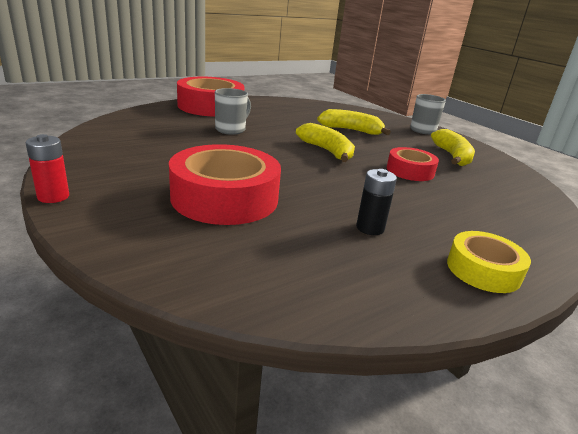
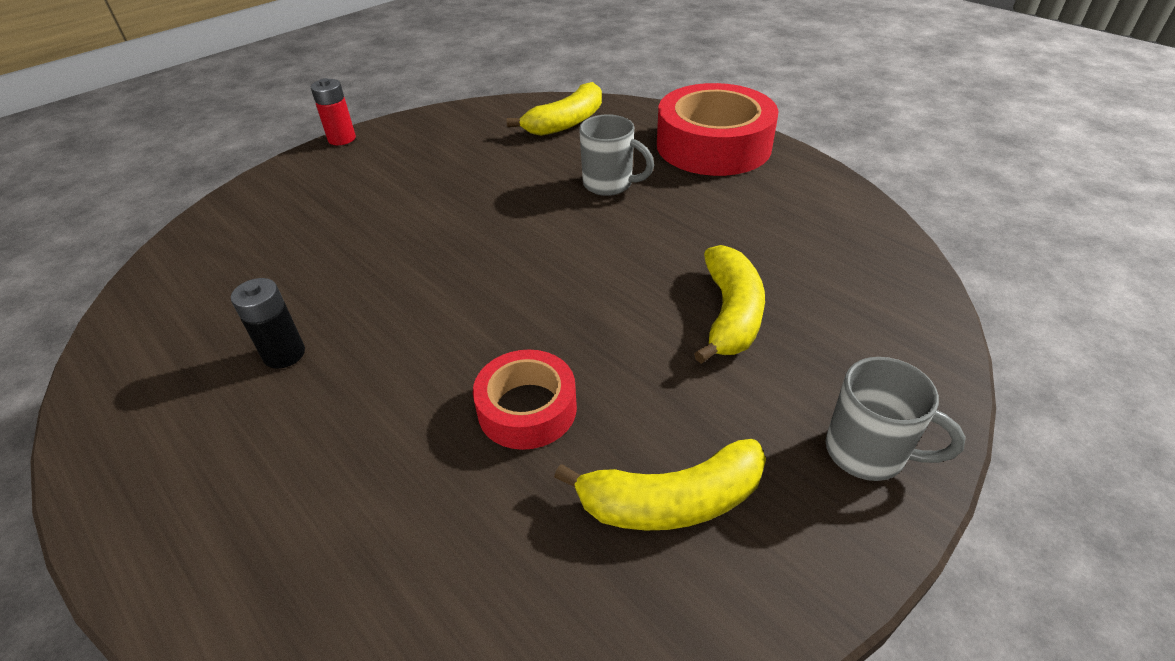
camera: 85 degrees right, 15 degrees up
red tape [169,144,281,225] -> none
yellow banana [296,123,355,162] -> yellow banana moved to [507,82,602,136]
yellow tape [447,231,531,293] -> none

